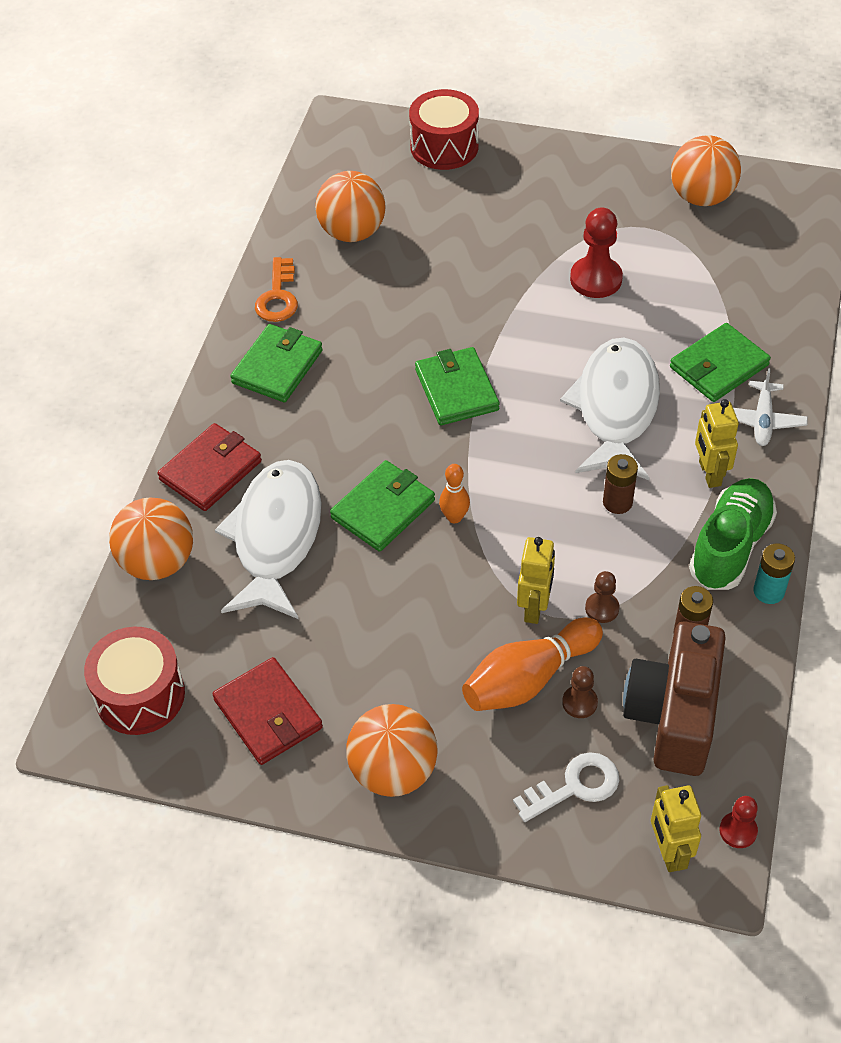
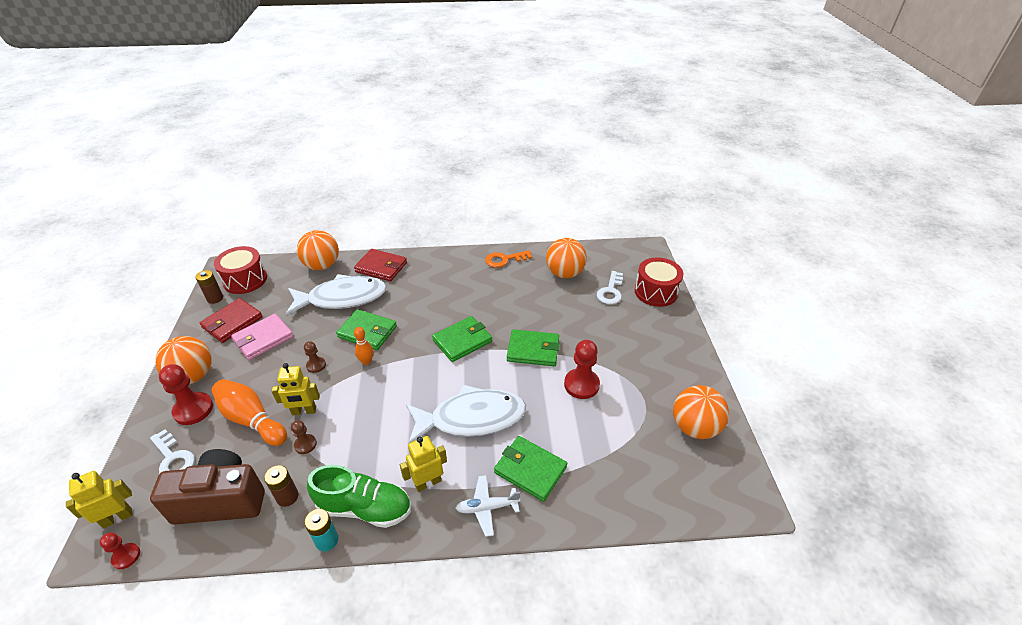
camera: 70 degrees right, 10 degrees down
green wallet [230,324,323,402] -> green wallet moved to [507,329,560,366]
brown pawn [562,666,598,718] -> brown pawn moved to [304,341,326,373]
brown battery [603,454,638,514] -> brown battery moved to [195,270,223,304]
none -> red pawn [159,364,213,425]
none -> pink wallet [231,314,294,360]
none -> white key [597,271,623,305]

